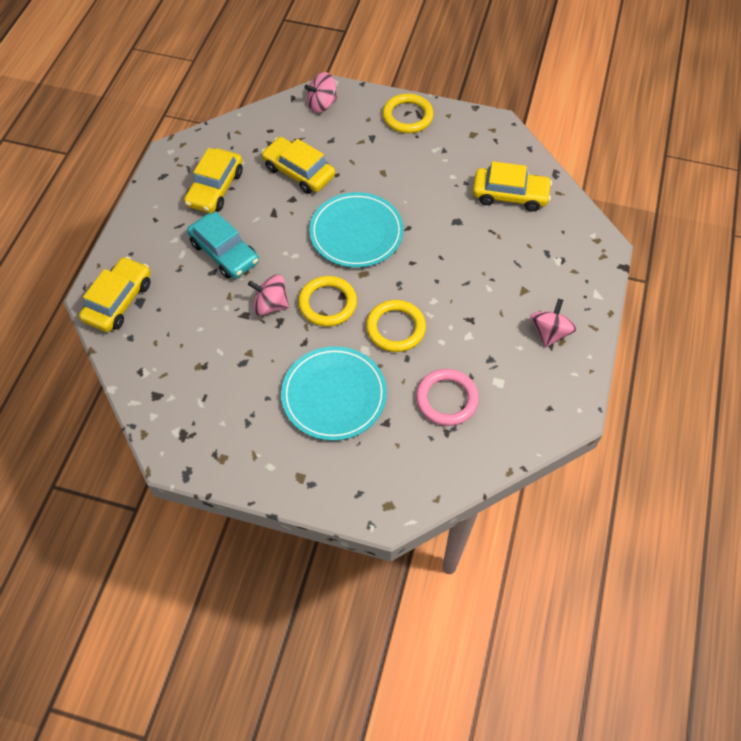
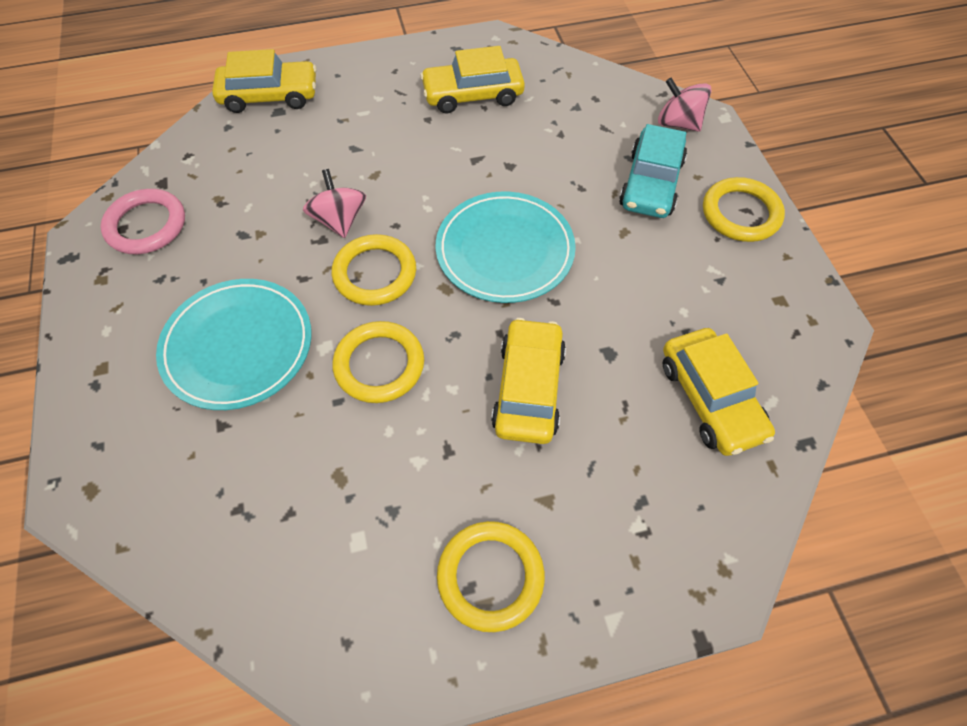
camera: 60 degrees right, 0 degrees up
turquoise car [187,212,259,279] -> turquoise car moved to [619,124,687,218]
yellow car [261,137,335,194] -> yellow car moved to [491,318,566,444]
pink ring [416,369,479,426] -> pink ring moved to [100,189,185,254]
pink spinning top [530,299,577,348] -> yellow ring [437,521,545,632]

